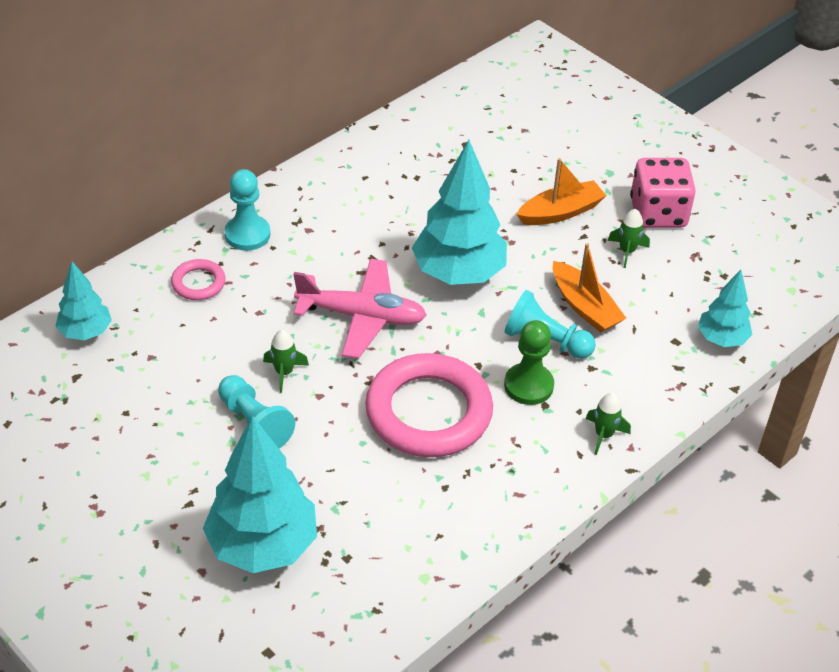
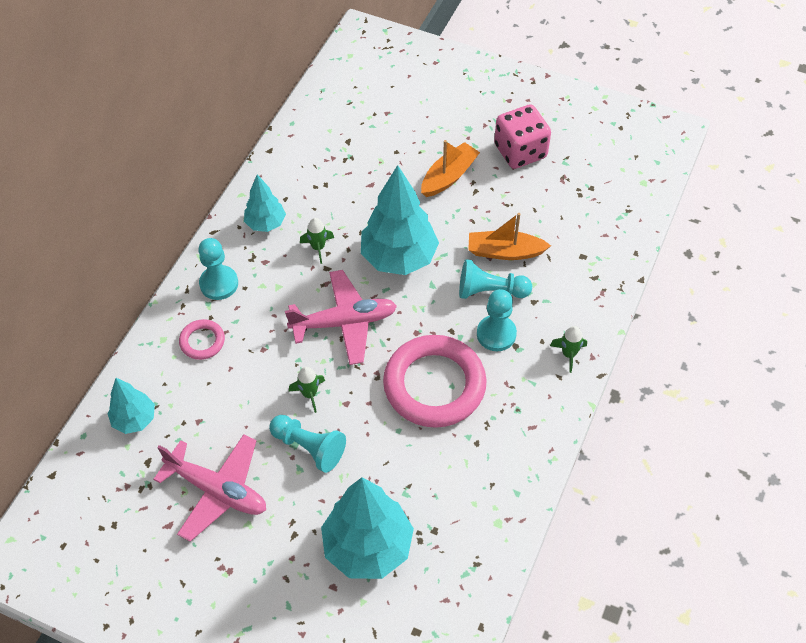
camera: 20 degrees left, 10 degrees up
green pawn [504,320,554,405] -> turquoise pawn [477,289,517,351]
orange boat [553,243,626,333] -> orange boat turned 150 degrees clockwise [468,213,551,260]
green rocket [608,209,650,268] -> green rocket moved to [300,218,334,264]
turquoise tree [698,270,752,347] -> turquoise tree moved to [244,174,286,232]
none -> pink plane [153,434,266,542]

